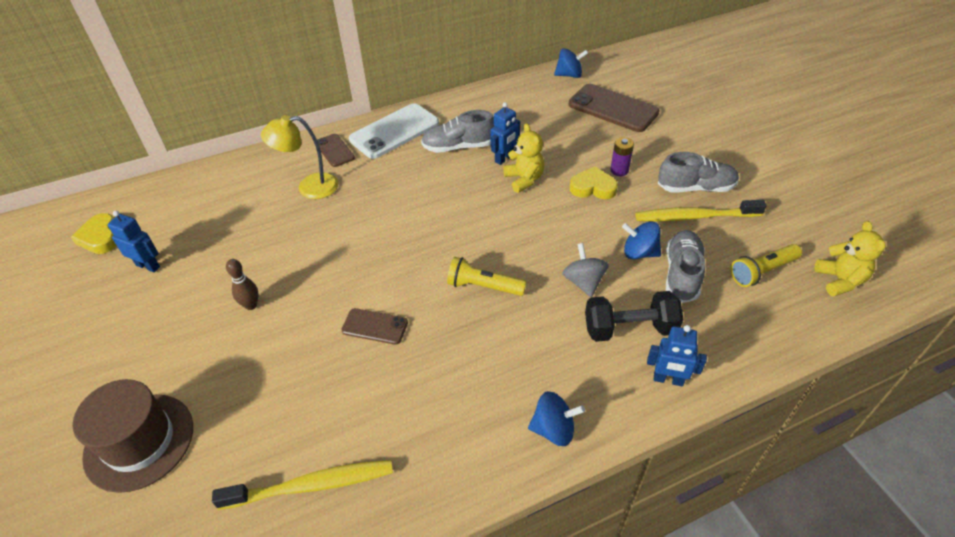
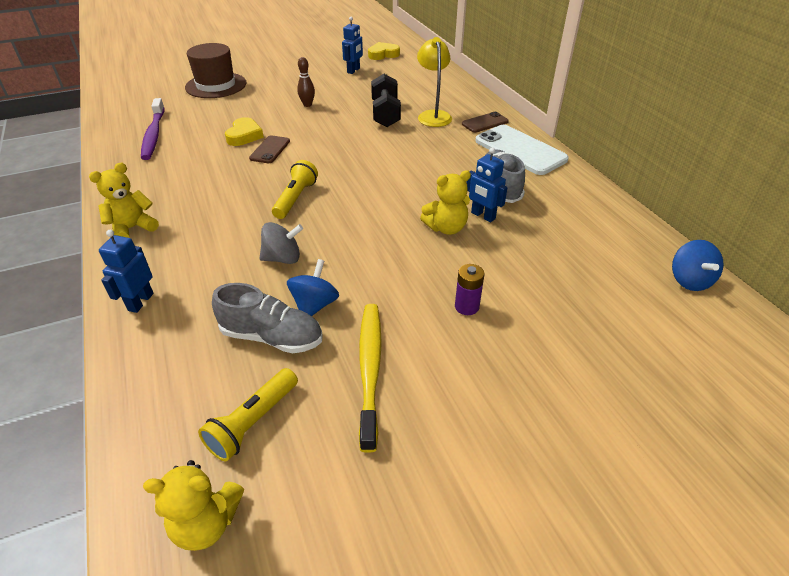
camera: 90 degrees right, 5 degrees down
yellow toothbrush [212,460,393,510] -> purple toothbrush [141,98,165,160]
blue spinning top [528,391,585,446] -> yellow teddy bear [89,163,159,238]
brown phone [569,84,660,132] -> none
yellow heart [570,166,618,199] -> yellow heart moved to [225,117,264,146]
black dumbbell [585,291,684,342] -> black dumbbell moved to [371,74,401,127]
grey shoe [658,152,739,192] -> none
yellow flashlight [731,244,802,287] -> yellow flashlight turned 120 degrees counterclockwise [198,368,298,461]

